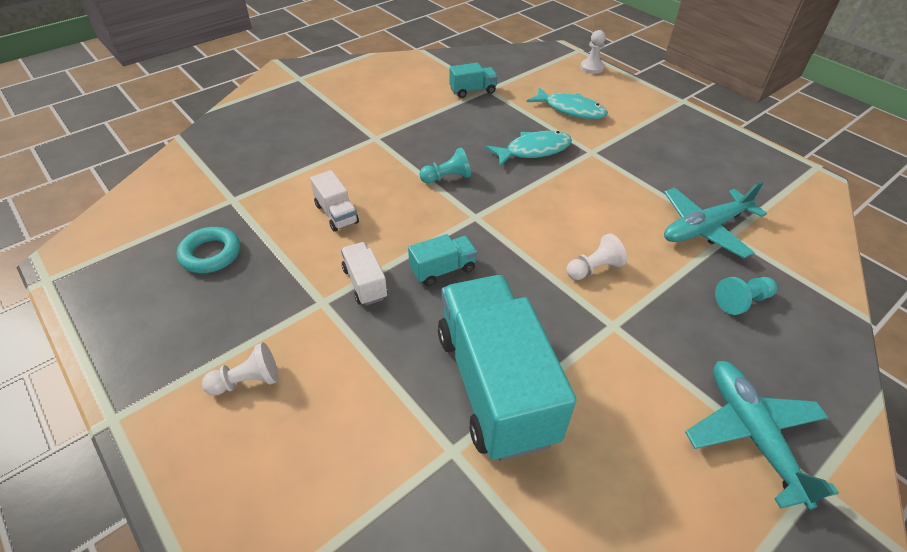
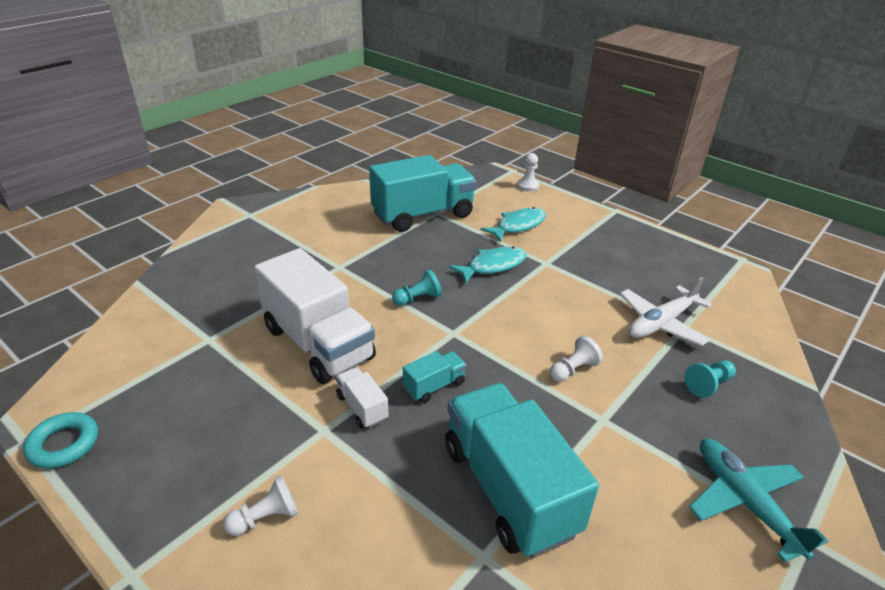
camera: 10 degrees left, 10 degrees down
turquoise ring [177,227,240,273] -> turquoise ring moved to [23,412,98,469]
white truck [310,170,359,232] -> white truck [254,248,376,384], size x2.28
turquoise truck [449,63,498,98] -> turquoise truck [369,155,477,232], size x2.28
turquoise fish [527,87,608,119] -> turquoise fish turned 60 degrees counterclockwise [480,207,546,242]
turquoise plane [664,181,767,258] -> white plane [620,277,712,346]

